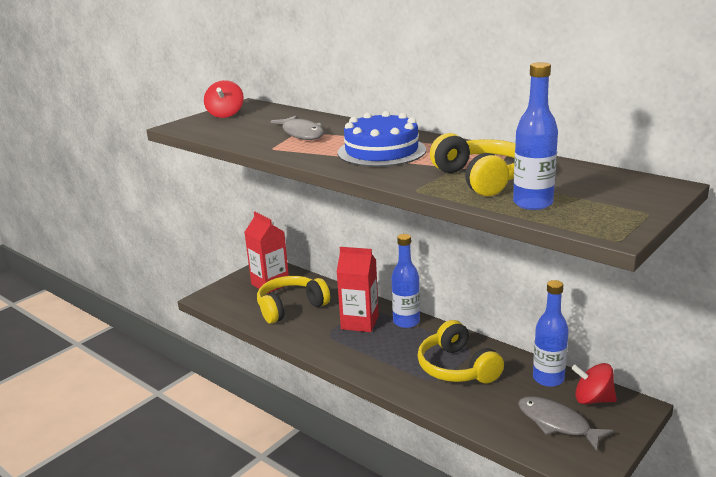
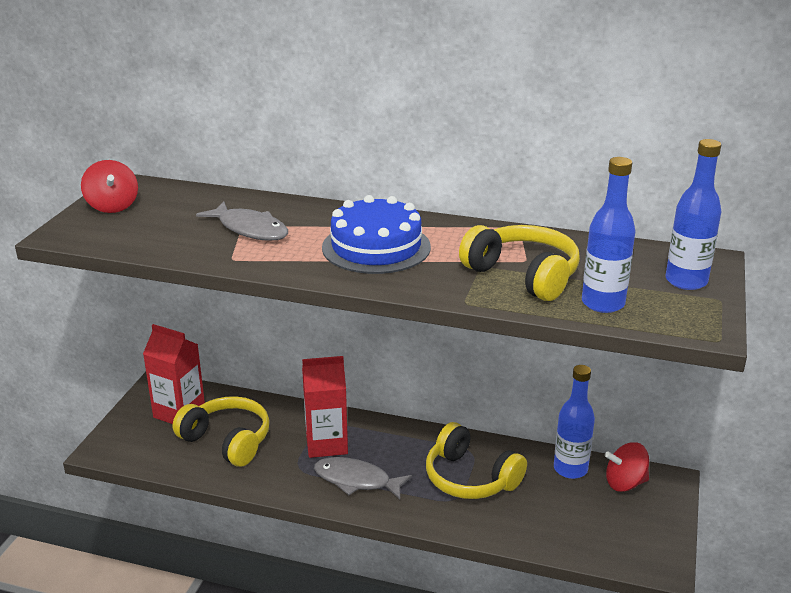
camera: 25 degrees left, 5 degrees up
yellow headphones [257,276,330,324] -> yellow headphones turned 90 degrees clockwise [173,396,270,467]
blue bottle [391,234,420,328] -> blue bottle moved to [666,139,721,290]
grey fish [518,396,614,451] -> grey fish moved to [314,457,412,499]

